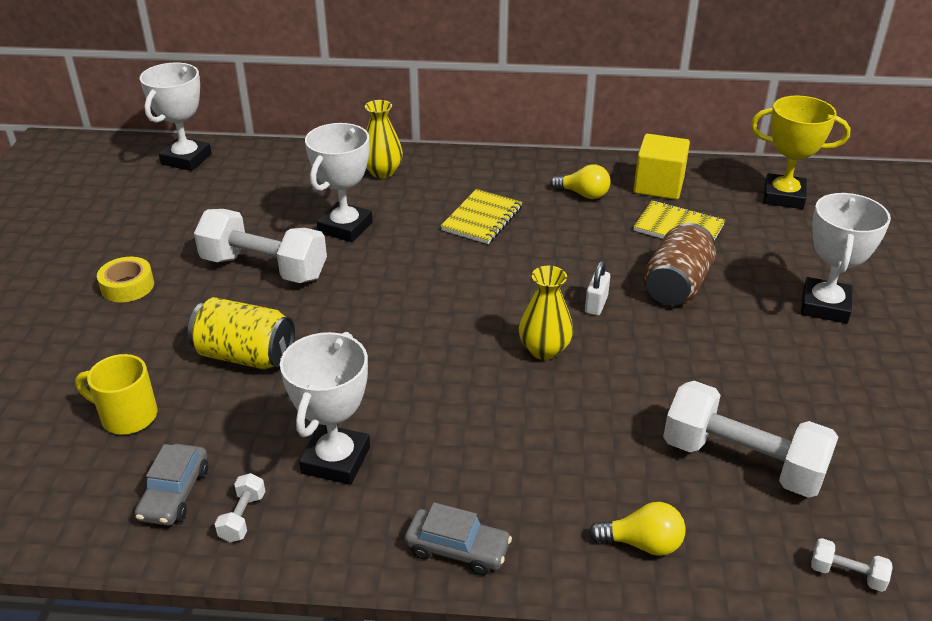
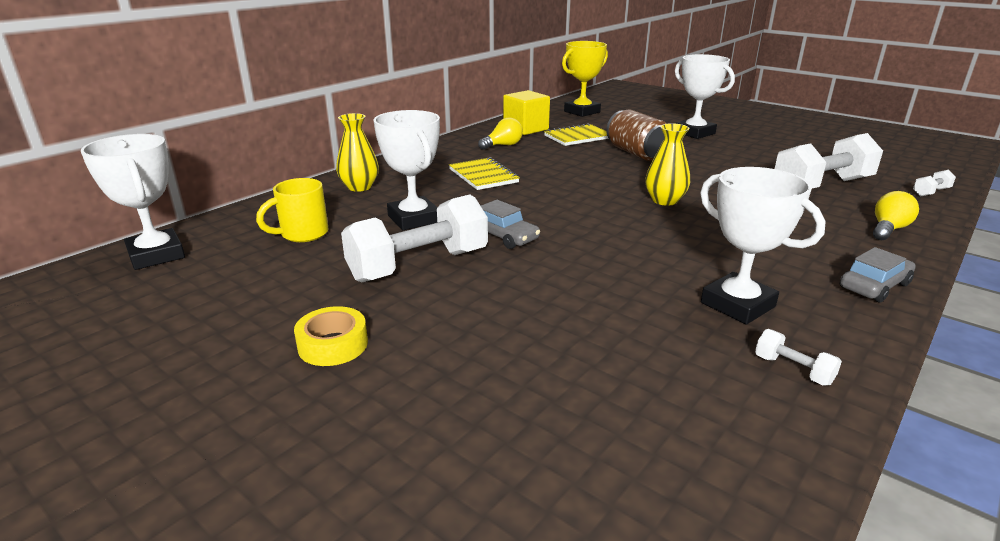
camera: 55 degrees left, 10 degrees down
yellow mug [75,354,158,434] -> yellow mug moved to [256,178,329,242]
grey car [135,444,208,526] -> grey car moved to [481,200,540,249]
yellow can [188,297,295,369] -> none
white padlock [585,261,610,316] -> none

